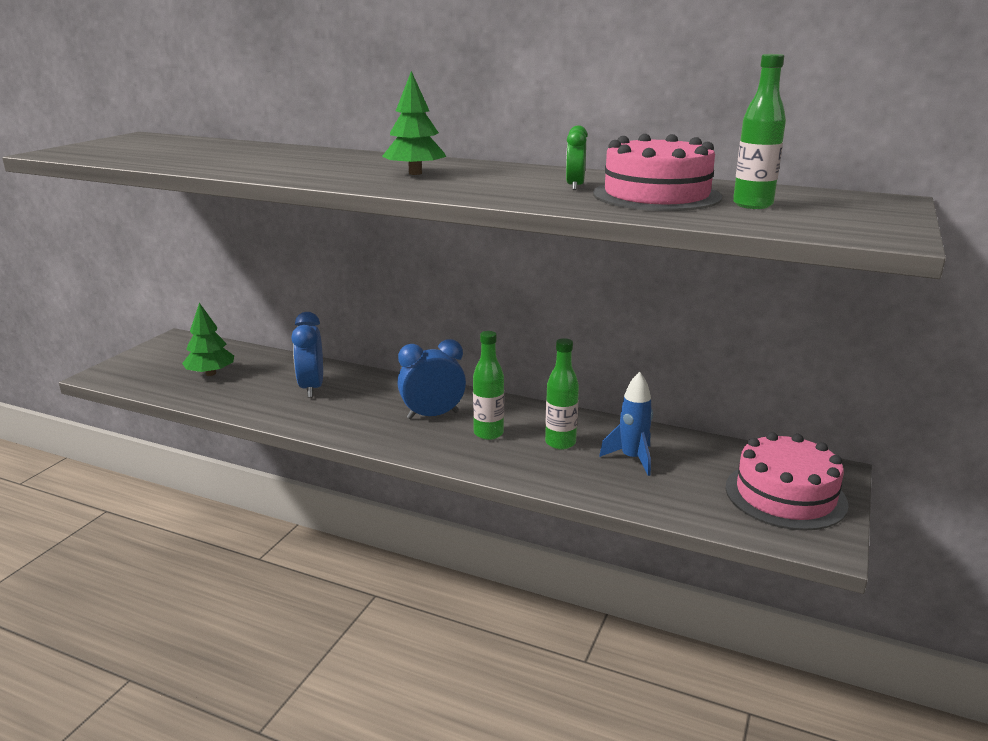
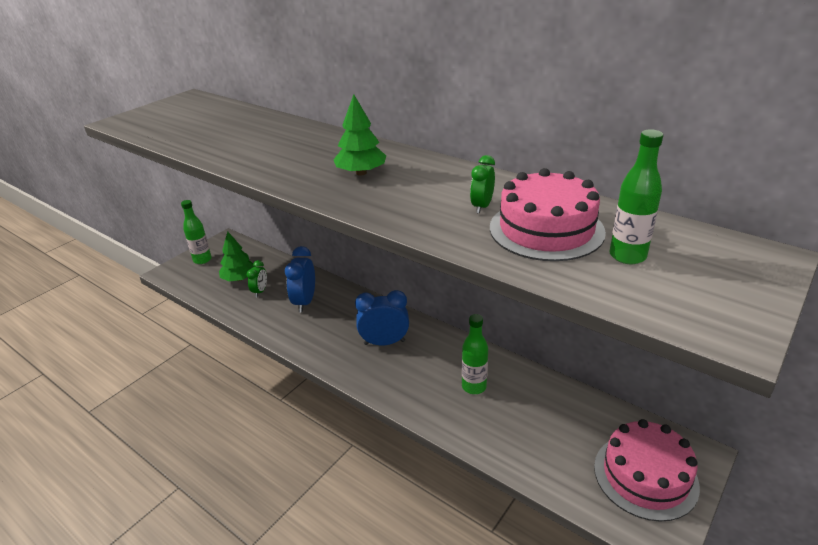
camera: 15 degrees right, 10 degrees up
green bottle [473,331,504,440] -> green bottle moved to [181,200,212,264]
blue rocket [599,372,653,476] -> none
none -> green clock [247,260,267,297]

